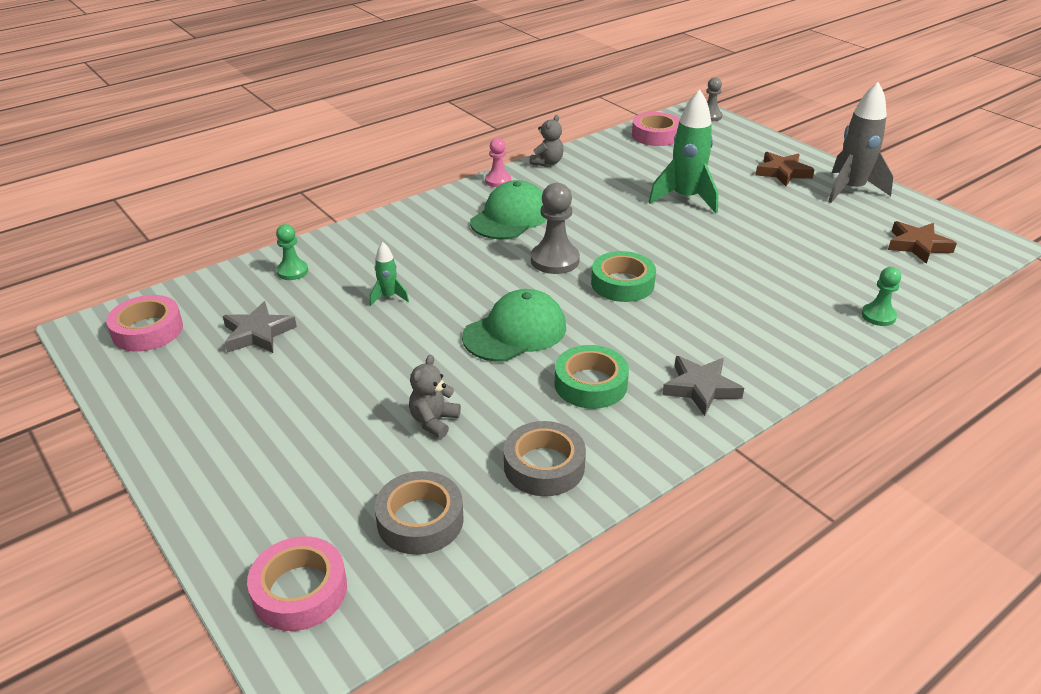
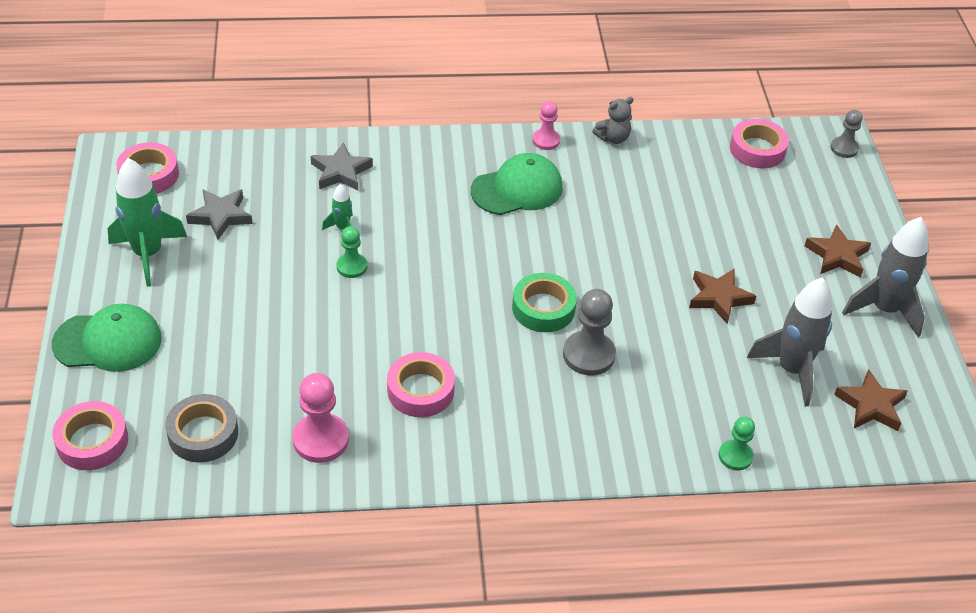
camera: 30 degrees right, 10 degrees up
green pawn [276,224,308,280] -> green pawn moved to [337,226,367,278]
grey teddy bear [409,355,461,438] -> none
green cap [462,289,566,362] -> green cap moved to [52,304,162,372]
grey tape [504,421,586,496] -> pink pawn [292,373,349,463]
grey pawn [531,183,580,274] -> grey pawn moved to [563,289,616,375]
green tape [554,345,629,409] -> pink tape [387,352,455,417]
green rocket [649,89,719,213] -> green rocket moved to [108,158,187,287]
grey star [662,356,744,416] -> grey star moved to [311,142,373,191]
none -> brown star [689,268,756,324]
none -> grey rocket [747,277,833,407]

